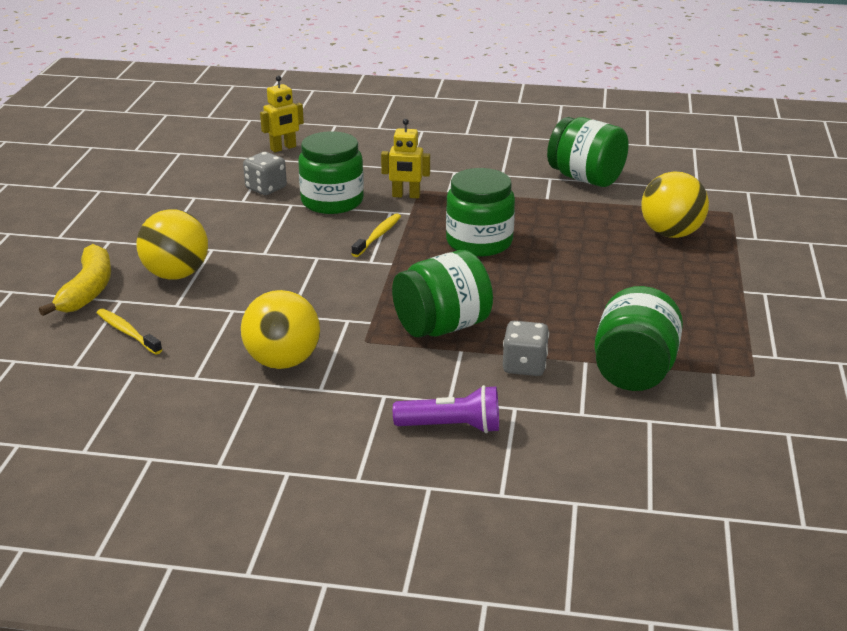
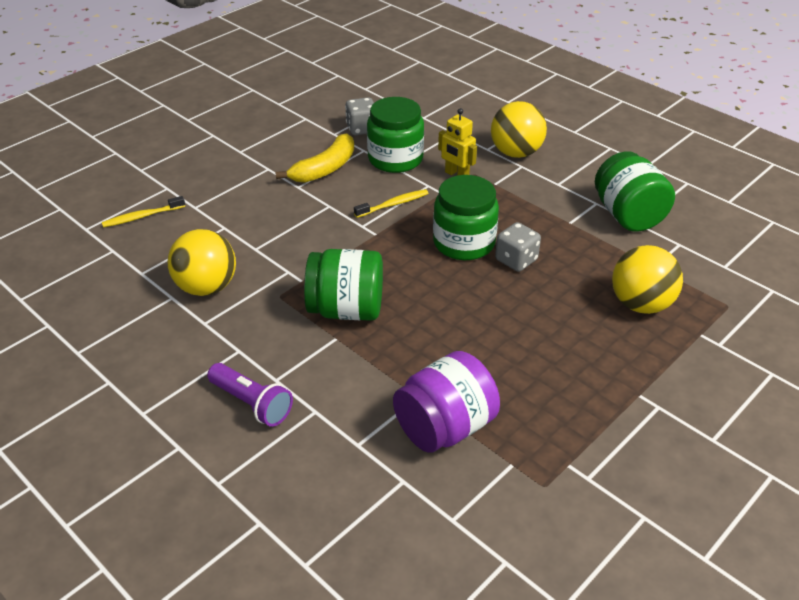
camera: 35 degrees right, 10 degrees up
yellow banana [39,244,111,316] -> yellow banana moved to [275,133,354,183]
yellow toothbrush [97,309,162,355] -> yellow toothbrush turned 105 degrees counterclockwise [102,196,185,228]
yellow ball [136,209,208,280] -> yellow ball moved to [491,101,547,158]
yellow robot [260,76,304,152] -> none
grey dice [503,321,549,376] -> grey dice moved to [495,222,541,272]
green jar [594,286,683,391] -> purple jar [393,351,500,453]

